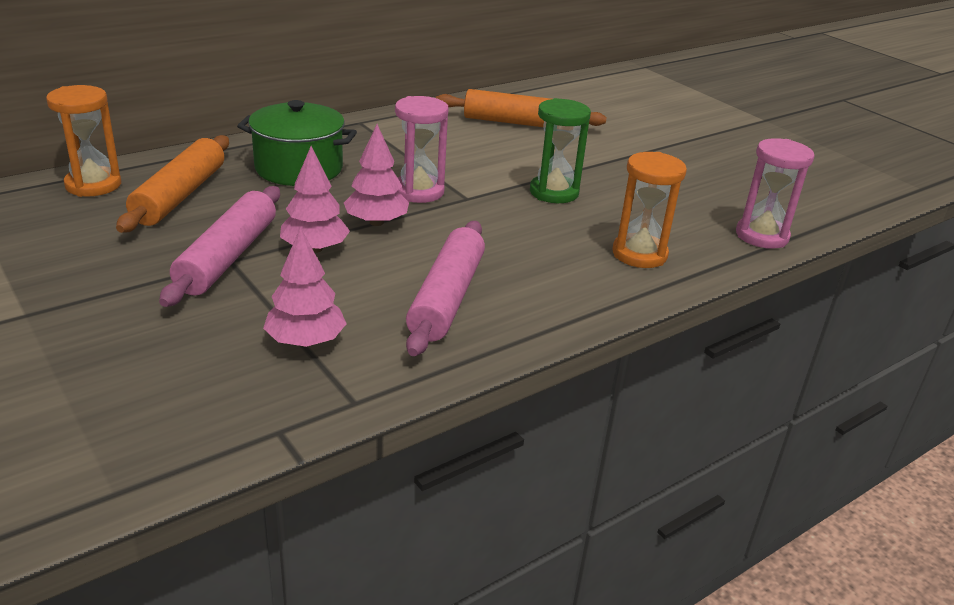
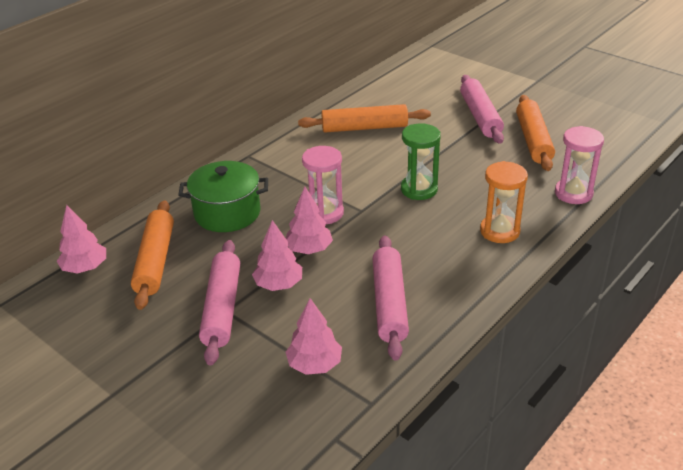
camera: 10 degrees left, 5 degrees up
orange hourglass [46,85,121,197] -> pink tree [57,205,106,274]
none -> pink rolling pin [460,75,504,144]
none -> orange rolling pin [516,95,555,171]

